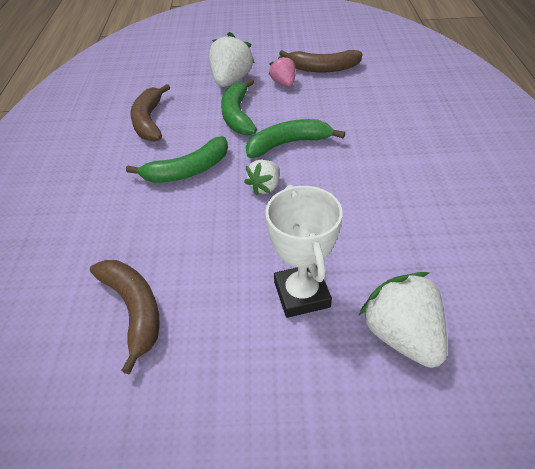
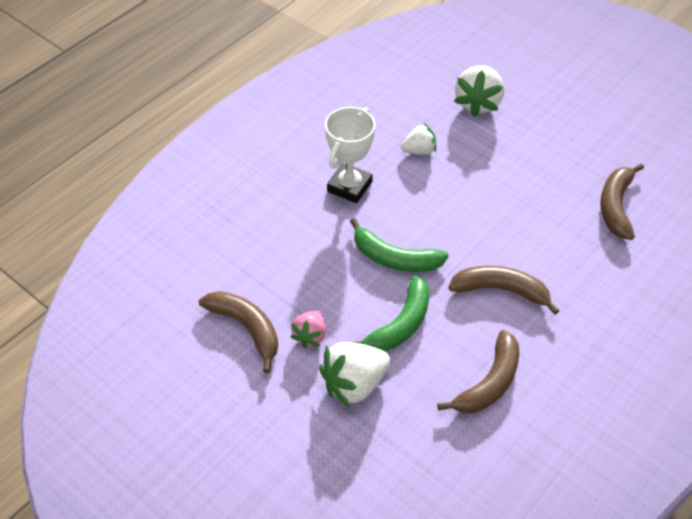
camera: 140 degrees left, 5 degrees up
green banana [126,136,228,183] -> brown banana [448,266,559,315]
white strawberry [244,160,280,196] -> white strawberry moved to [401,123,436,155]
white trophy [265,185,343,318] -> white trophy moved to [325,107,375,203]

